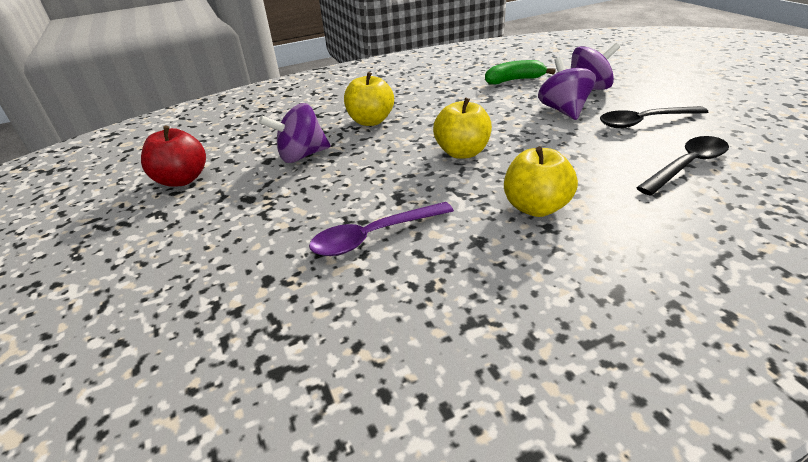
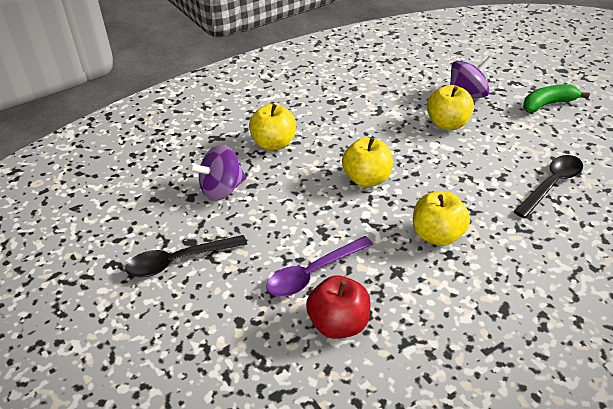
camera: 10 degrees left, 5 degrees up
red apple [141,126,206,187] -> red apple moved to [306,275,371,339]
green banana [485,60,556,84] -> green banana moved to [523,84,590,112]
purple spinning top [538,57,596,120] -> yellow apple [427,85,474,130]
black spoon [600,106,708,128] -> black spoon moved to [125,235,247,277]

